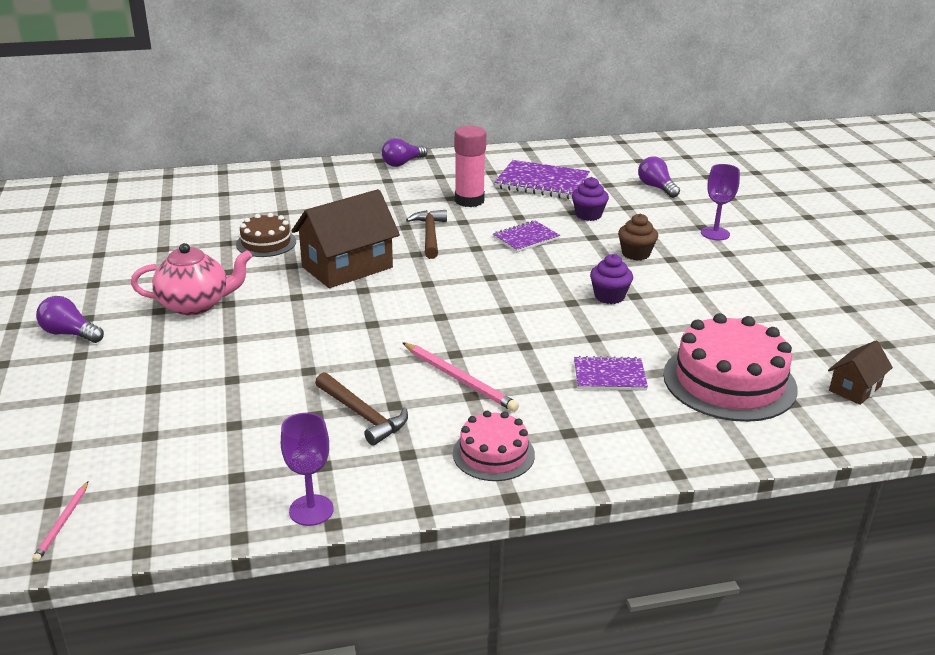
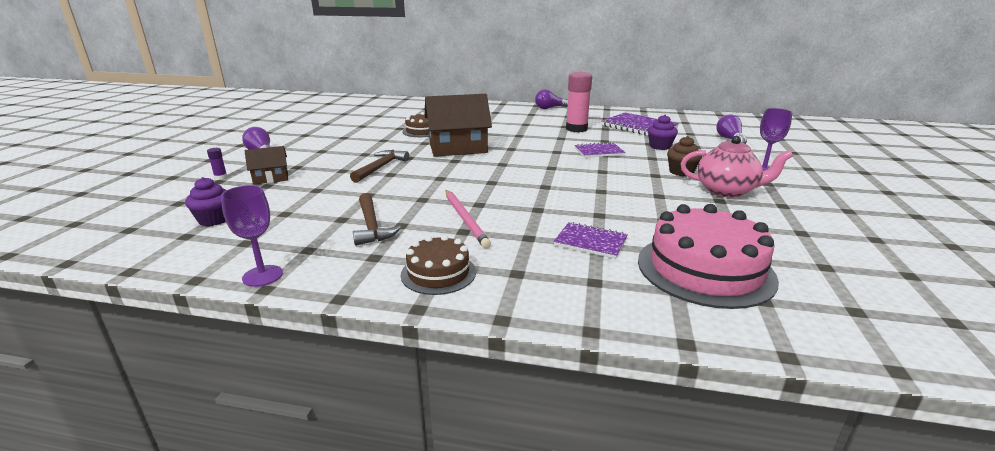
camera: 25 degrees right, 5 degrees down
pink pencil [32,481,88,562] -> none
pink teapot [131,243,252,315] -> pink teapot moved to [680,136,793,198]
brown hammer [406,210,447,259] -> brown hammer moved to [350,150,409,183]
pink cake [453,411,535,481] -> brown cake [401,235,476,295]
purple cupcake [590,254,633,304] -> purple cupcake moved to [185,177,226,226]
brown house [828,340,893,405] -> brown house moved to [245,146,288,185]
none -> purple glue stick [207,148,227,180]

